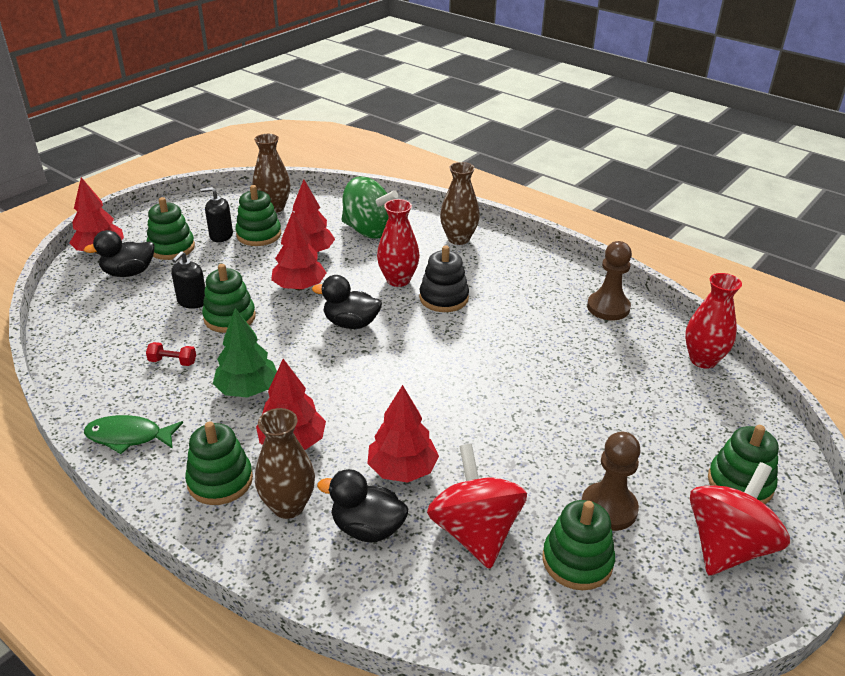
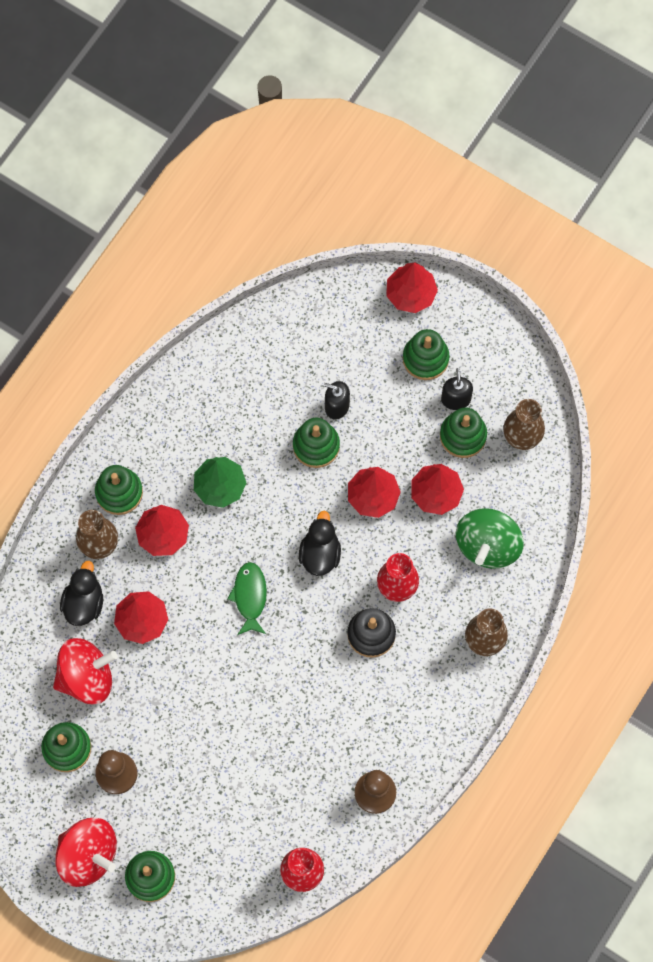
camera: 85 degrees right, 35 degrees up
black duck [84,230,155,277] -> none
green fish [84,415,183,454] -> green fish moved to [227,562,267,635]
red dumbbell [146,342,196,366] -> none

